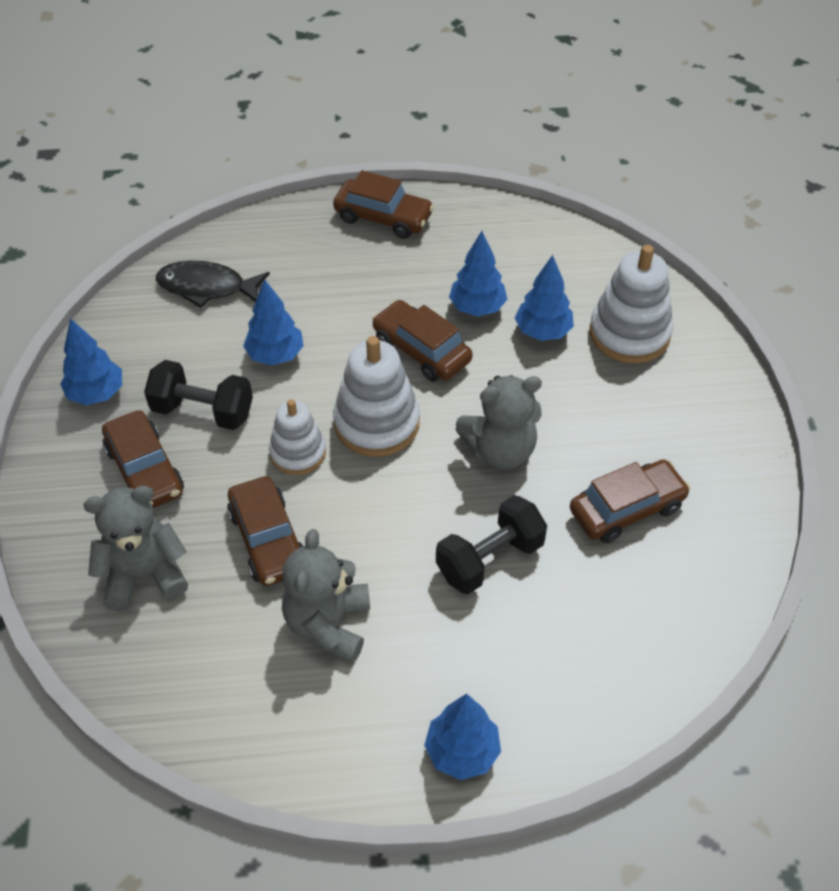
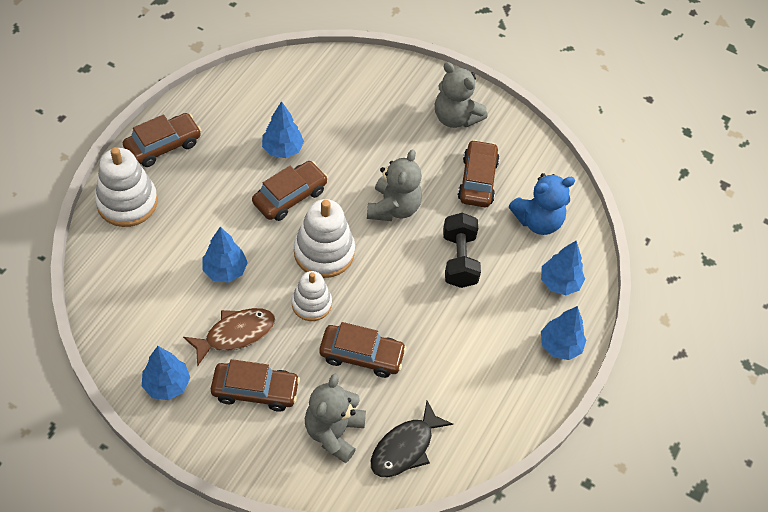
camera: 60 degrees left, 5 degrees up
black dumbbell [144,360,253,430] -> brown fish [183,308,275,367]
black fish [156,261,270,308] -> black fish moved to [371,401,453,477]
grey teddy bear [282,529,370,663] -> grey teddy bear moved to [435,62,488,128]
brown car [372,300,473,382] -> brown car turned 150 degrees clockwise [252,161,328,221]
blue tree [515,255,574,341] -> blue tree moved to [541,241,585,295]
white stacking toy [590,245,673,364] -> white stacking toy moved to [95,147,157,227]
none -> blue teddy bear [509,173,575,235]

